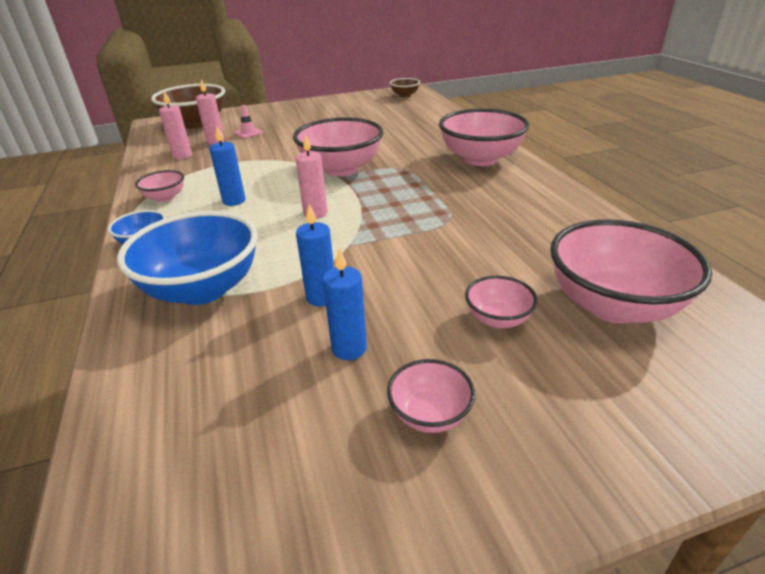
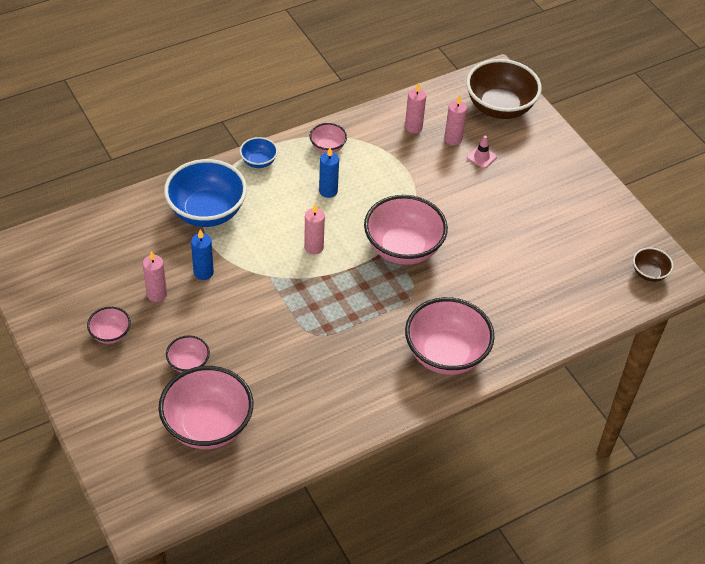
camera: 75 degrees right, 15 degrees up
blue candle [323,248,367,360] -> pink candle [143,251,167,302]

